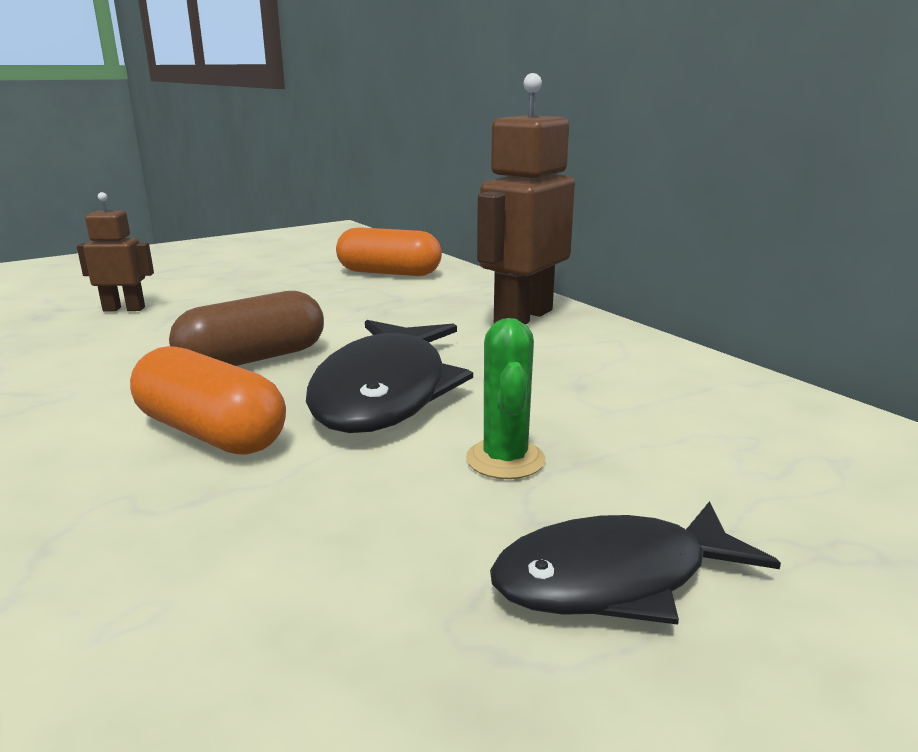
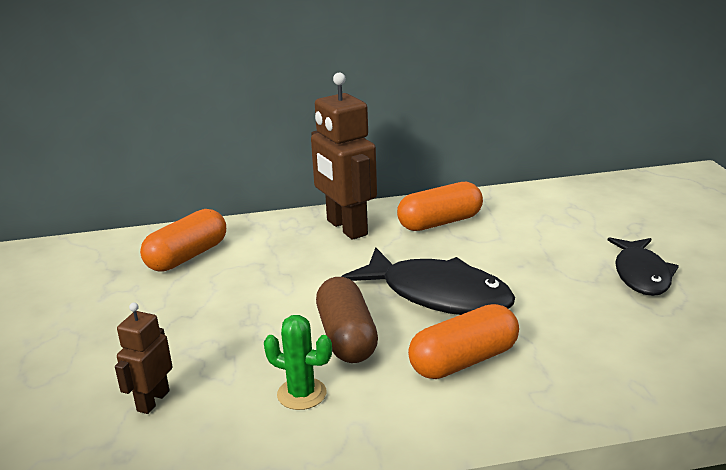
camera: 65 degrees left, 5 degrees up
green cactus [466,318,545,479] -> green cactus moved to [264,315,332,410]
none -> orange capsule [397,182,483,231]

